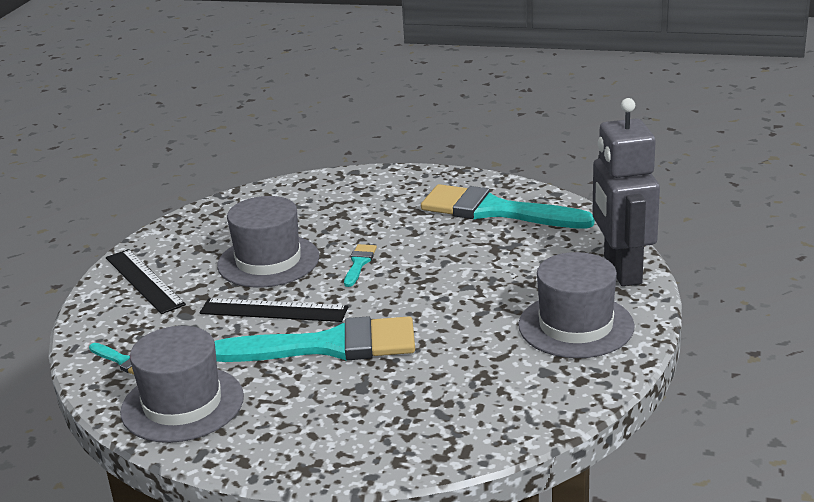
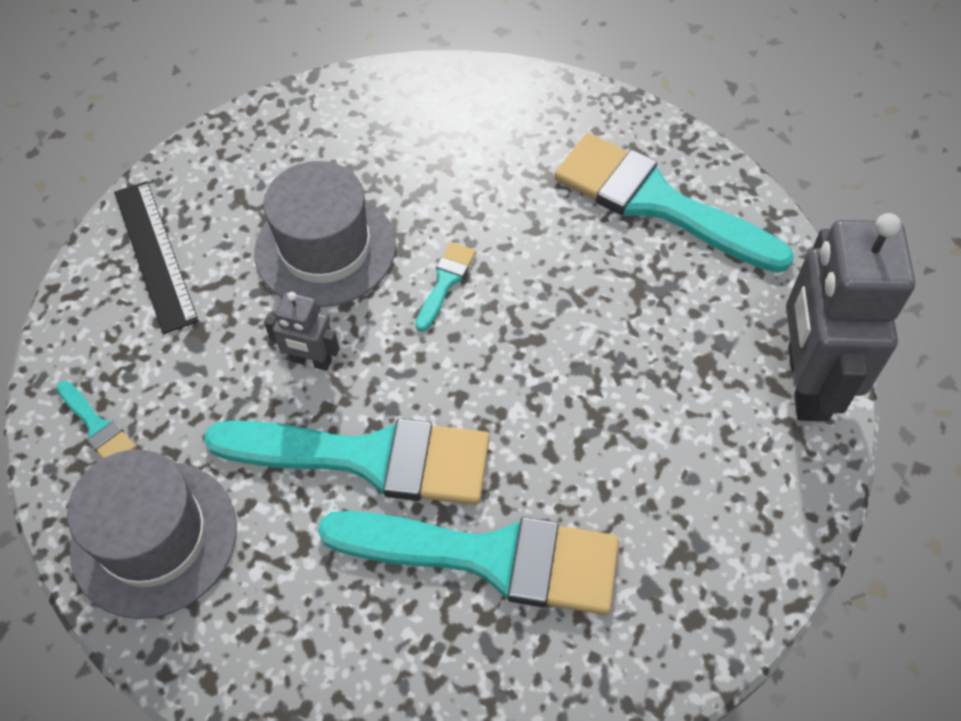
camera: 10 degrees right, 30 degrees up
black ruler [200,298,348,322] -> grey robot [264,292,340,371]
grey hat [518,252,635,358] -> none
none -> turquoise brush [318,511,619,615]

